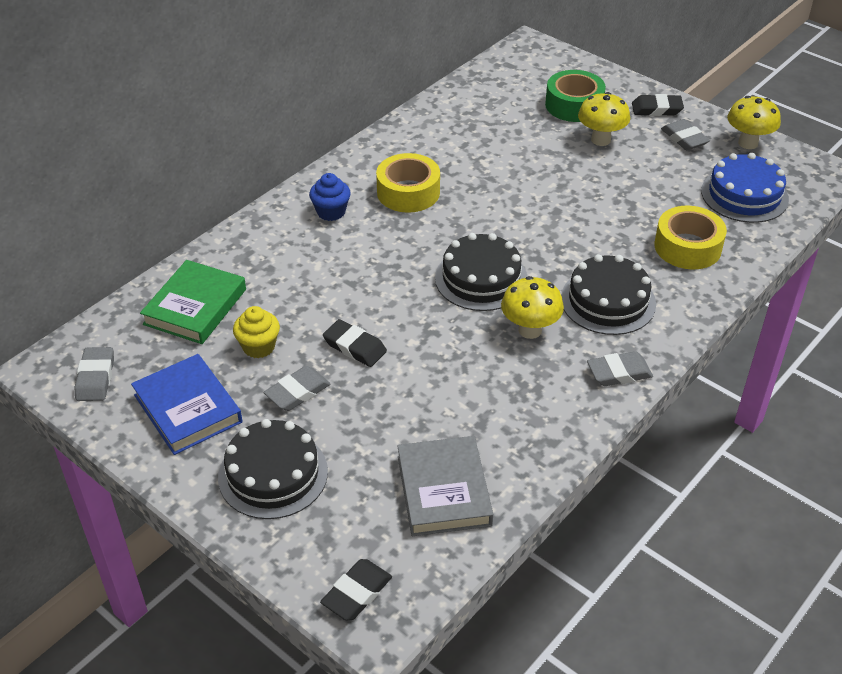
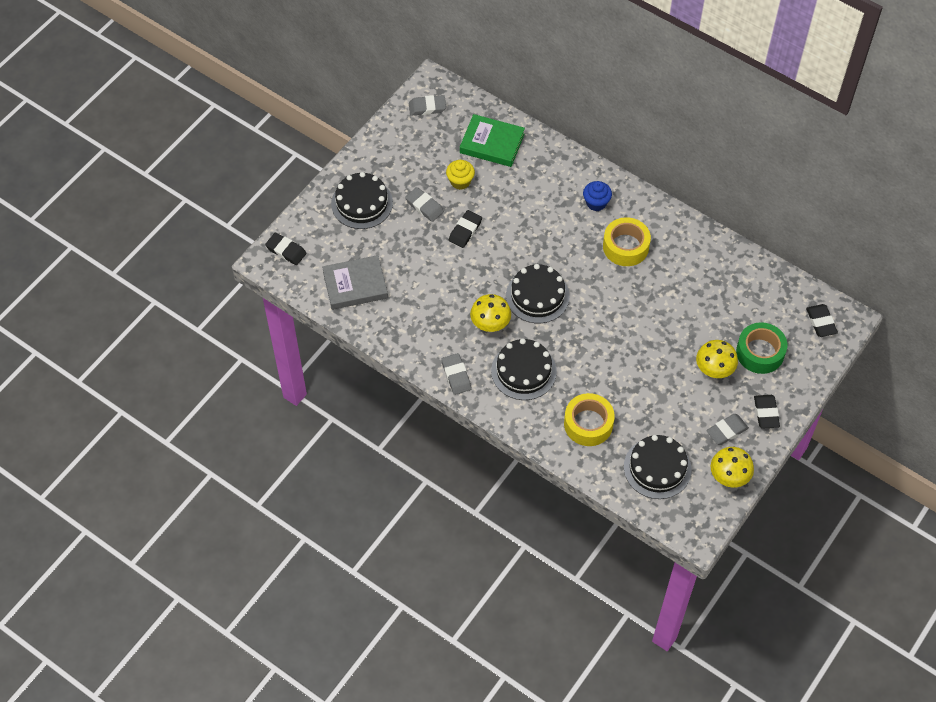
camera: 85 degrees right, 15 degrees up
blue book [131,354,242,455] -> none
blue cake [701,153,789,223] -> black cake [624,435,692,499]
none -> black eraser [806,304,838,337]

